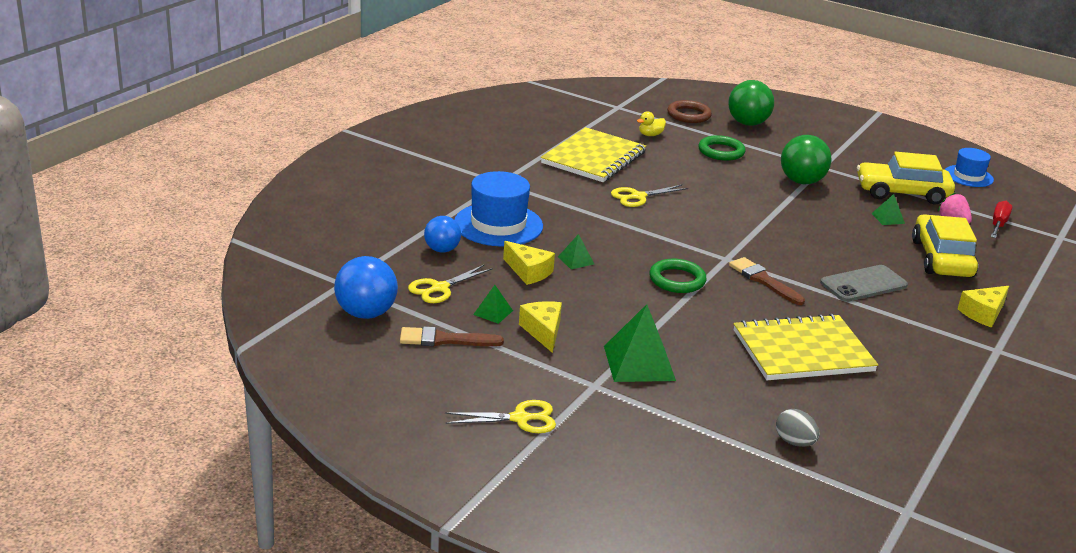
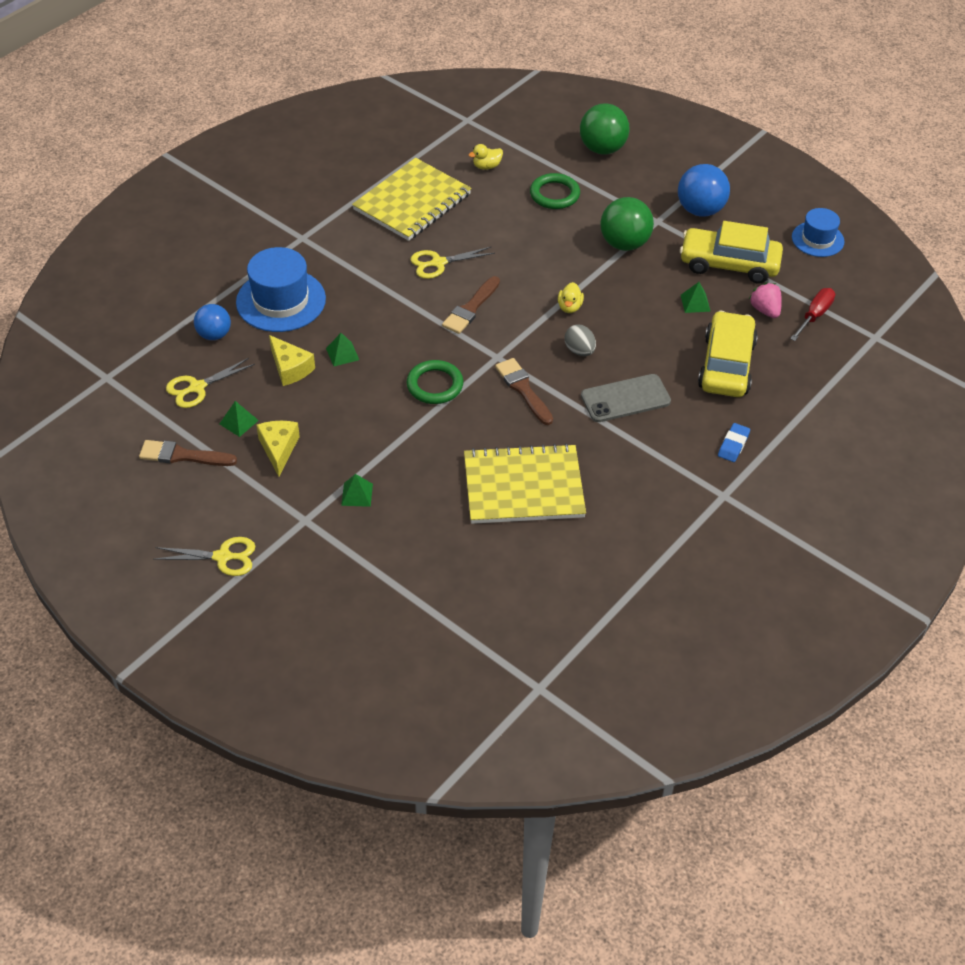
camera: 10 degrees right, 20 degrees up
blue ball [334,256,398,319] -> blue ball moved to [678,164,730,217]
green pyramid [604,304,676,382] -> green pyramid [341,474,373,507], size x0.49
brown ring [667,100,712,123] -> none
grey egg [776,409,820,447] -> grey egg moved to [565,325,596,356]
yellow cheese [958,286,1009,328] -> blue eraser [718,423,750,462]
none -> brown brush [442,276,500,334]
none -> yellow duck [558,282,584,313]

